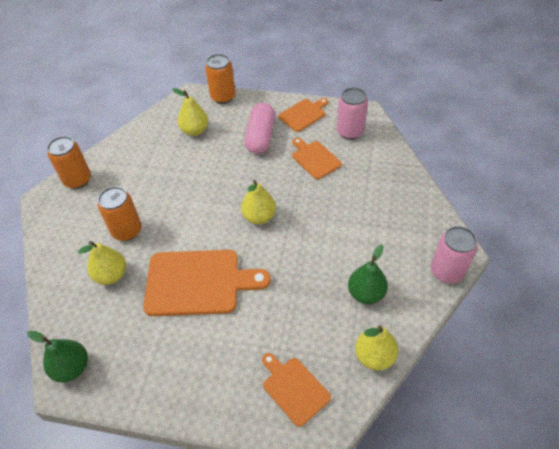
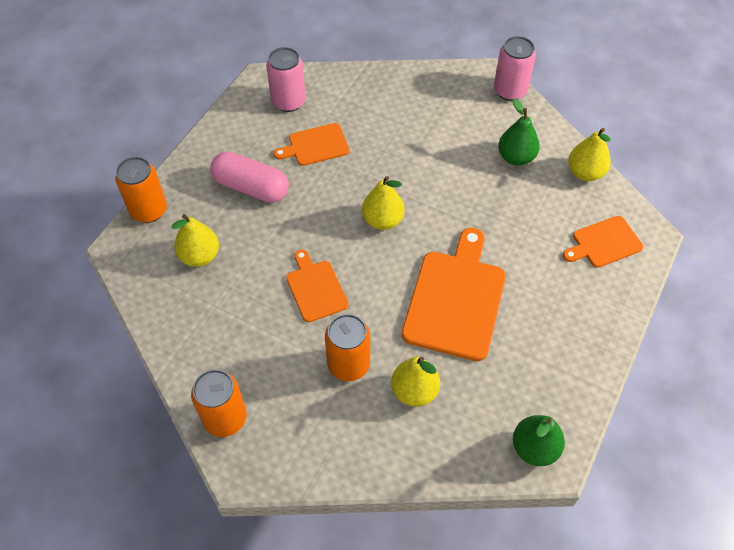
camera: 75 degrees left, 5 degrees up
orange cutting board [278,98,328,132] -> orange cutting board moved to [286,249,349,322]

